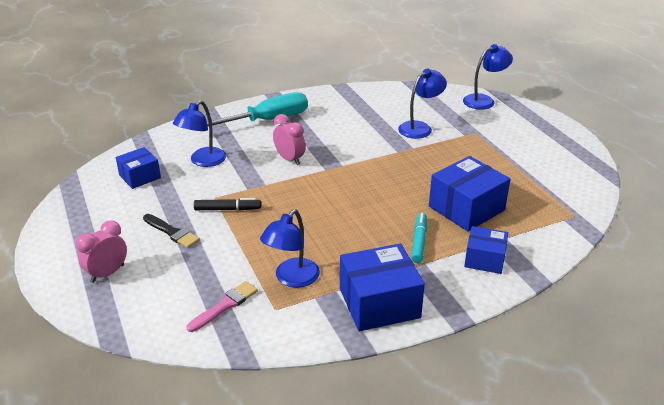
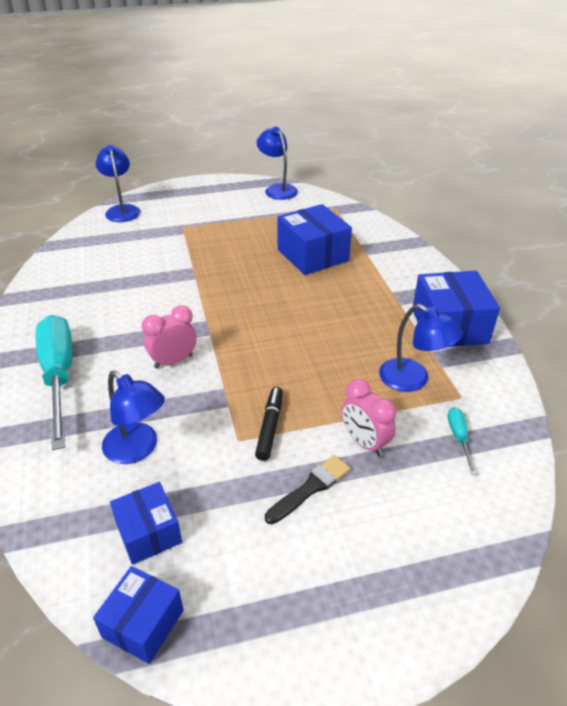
camera: 80 degrees left, 5 degrees up
pink clock [76,220,127,283] -> pink clock moved to [341,379,396,456]
pink brush [187,281,258,332] -> turquoise screwdriver [448,407,476,475]
blue lamp [398,69,447,139] -> blue lamp moved to [257,127,298,200]
turquoise marker [411,213,427,263] -> none
blue box [464,226,508,274] -> blue box moved to [93,566,184,664]

